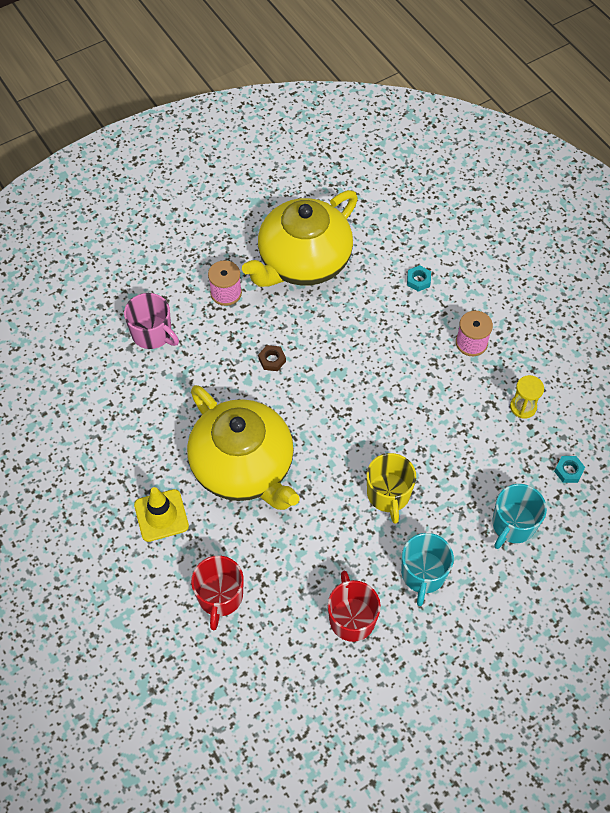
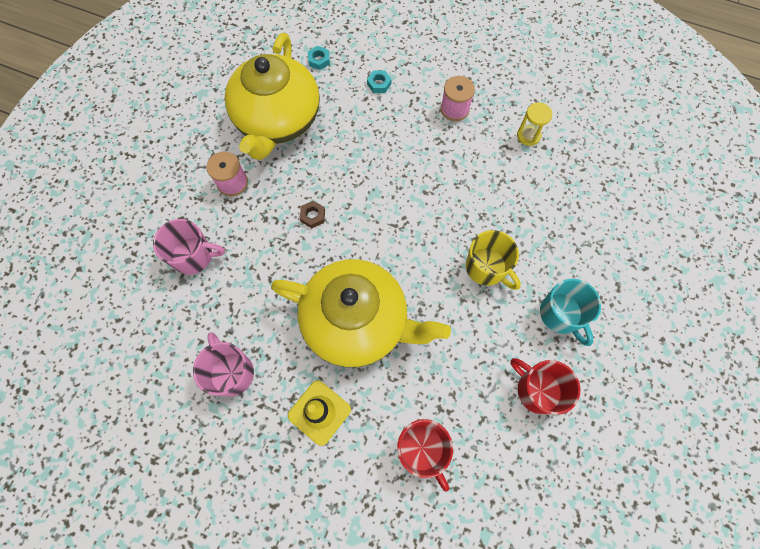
camera: 35 degrees left, 10 degrees up
turquoise mug [492,484,547,549] -> none
turquoise nut [554,456,585,483] -> turquoise nut moved to [308,46,330,70]
none -> pink mug [193,333,254,397]

